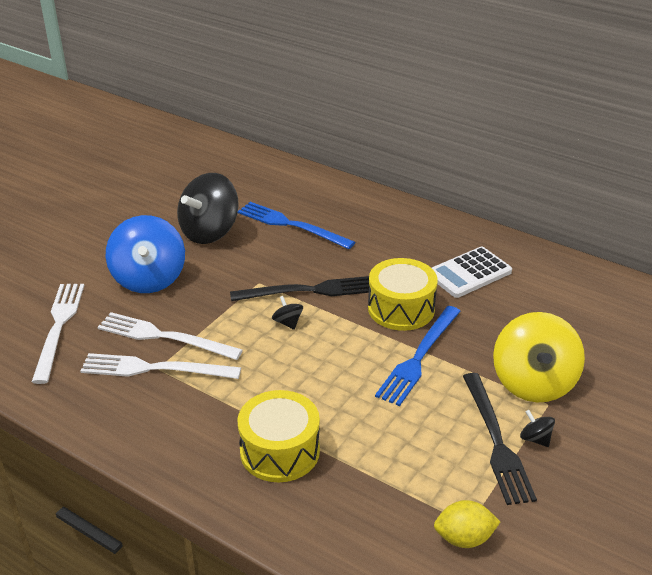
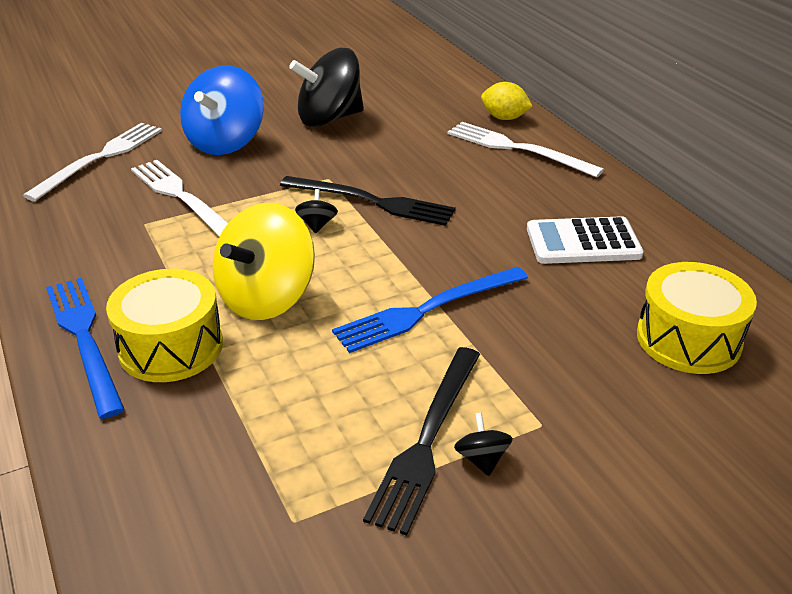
camera: 30 degrees right, 0 degrees up
white fork [80,353,241,379] -> white fork moved to [448,122,604,178]
blue fork [238,202,355,249] -> blue fork moved to [46,278,125,419]
yellow drum [368,258,438,331] -> yellow drum moved to [637,262,757,374]
yellow lemon [434,500,500,548] -> yellow lemon moved to [481,82,533,120]
yellow spinning top [493,312,585,403] -> yellow spinning top moved to [213,203,315,320]

